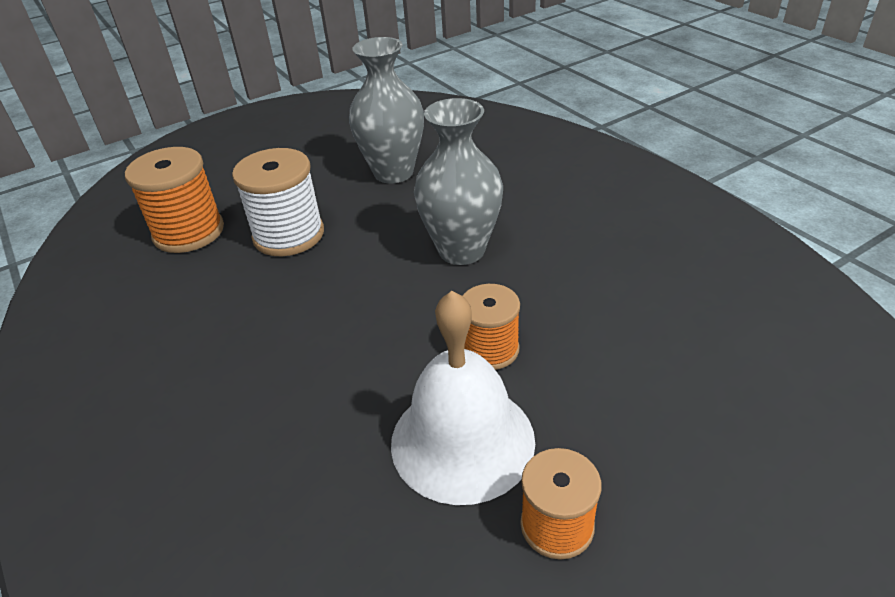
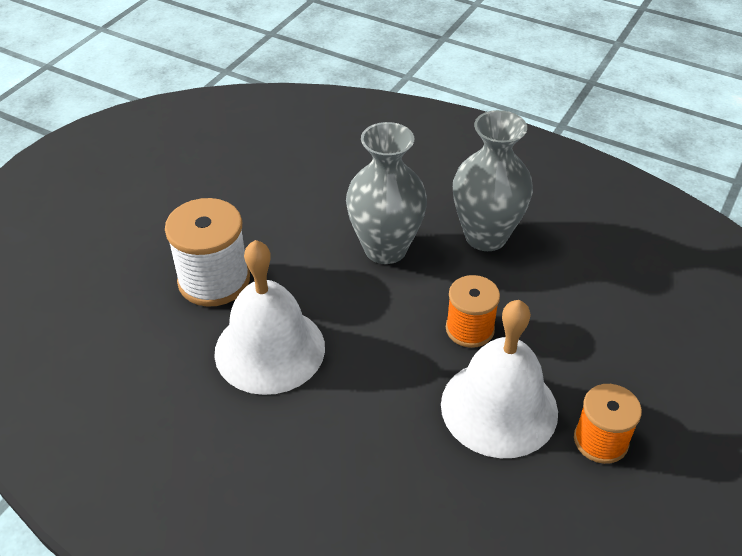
camera: 30 degrees left, 5 degrees up
orange spool [125,147,224,253] -> none
grey vase [349,37,424,184] -> grey vase moved to [453,110,533,251]
none -> white bell [214,240,325,395]

